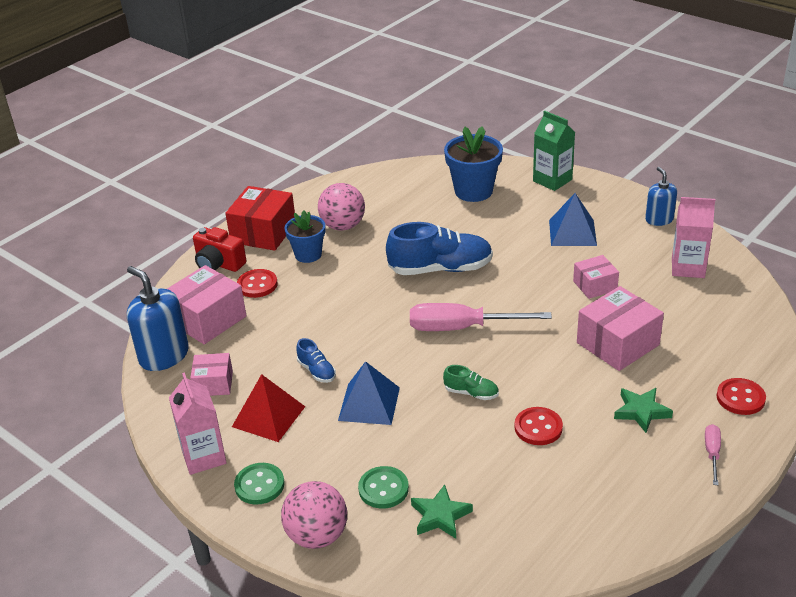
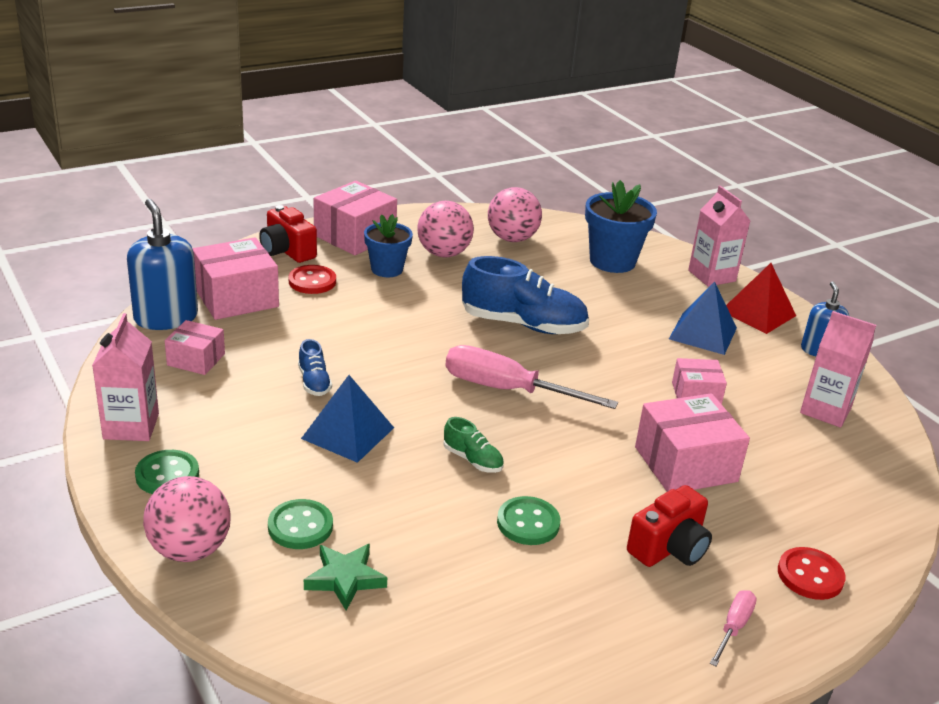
camera: 15 degrees right, 5 degrees down
red box [225,186,295,251] -> pink box [314,181,397,255]
red pyramid [232,374,305,442] -> red pyramid moved to [726,263,796,334]
red button [514,407,563,445] -> green button [497,496,560,545]
green carton [533,111,575,191] -> pink carton [688,186,750,287]
green star [614,388,673,433] -> red camera [627,485,712,567]
none -> pink ball [488,187,542,242]

